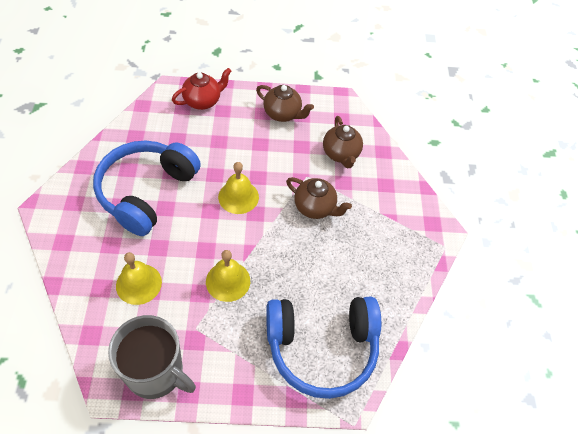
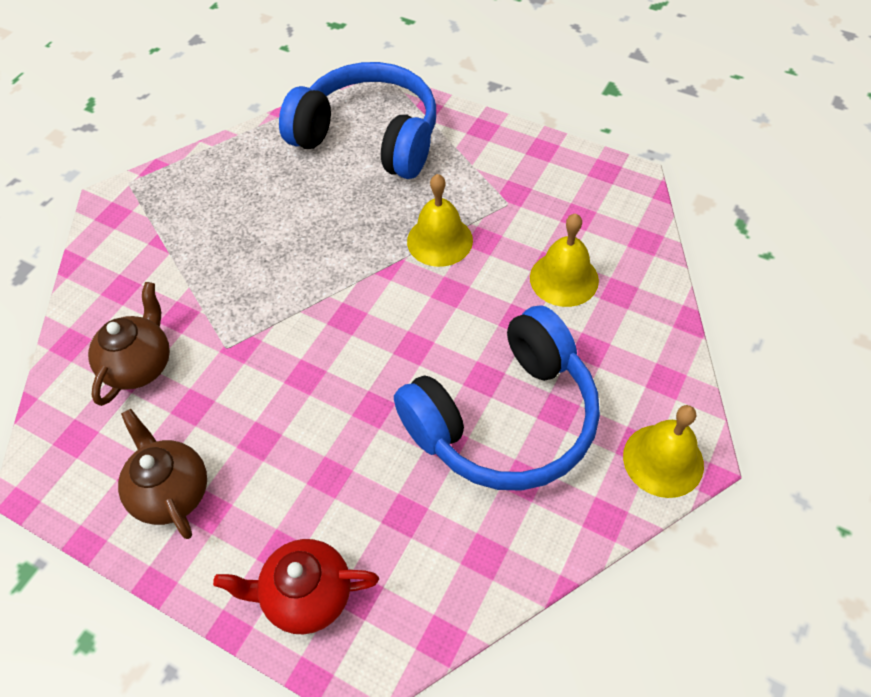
camera: 145 degrees left, 0 degrees up
grey mug [108,315,196,399] -> none
yellow bell [218,162,259,214] -> yellow bell moved to [623,405,704,498]
brown teapot [286,177,352,219] -> none

